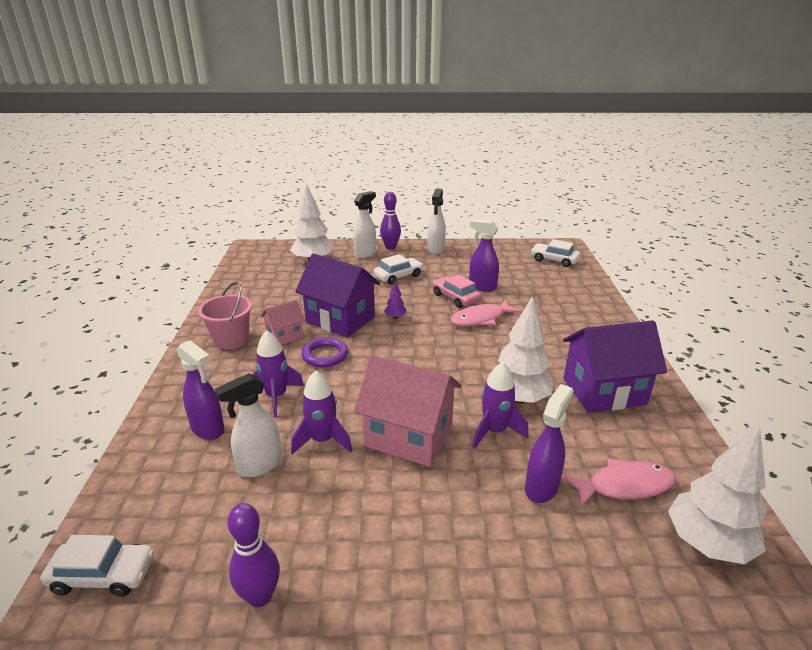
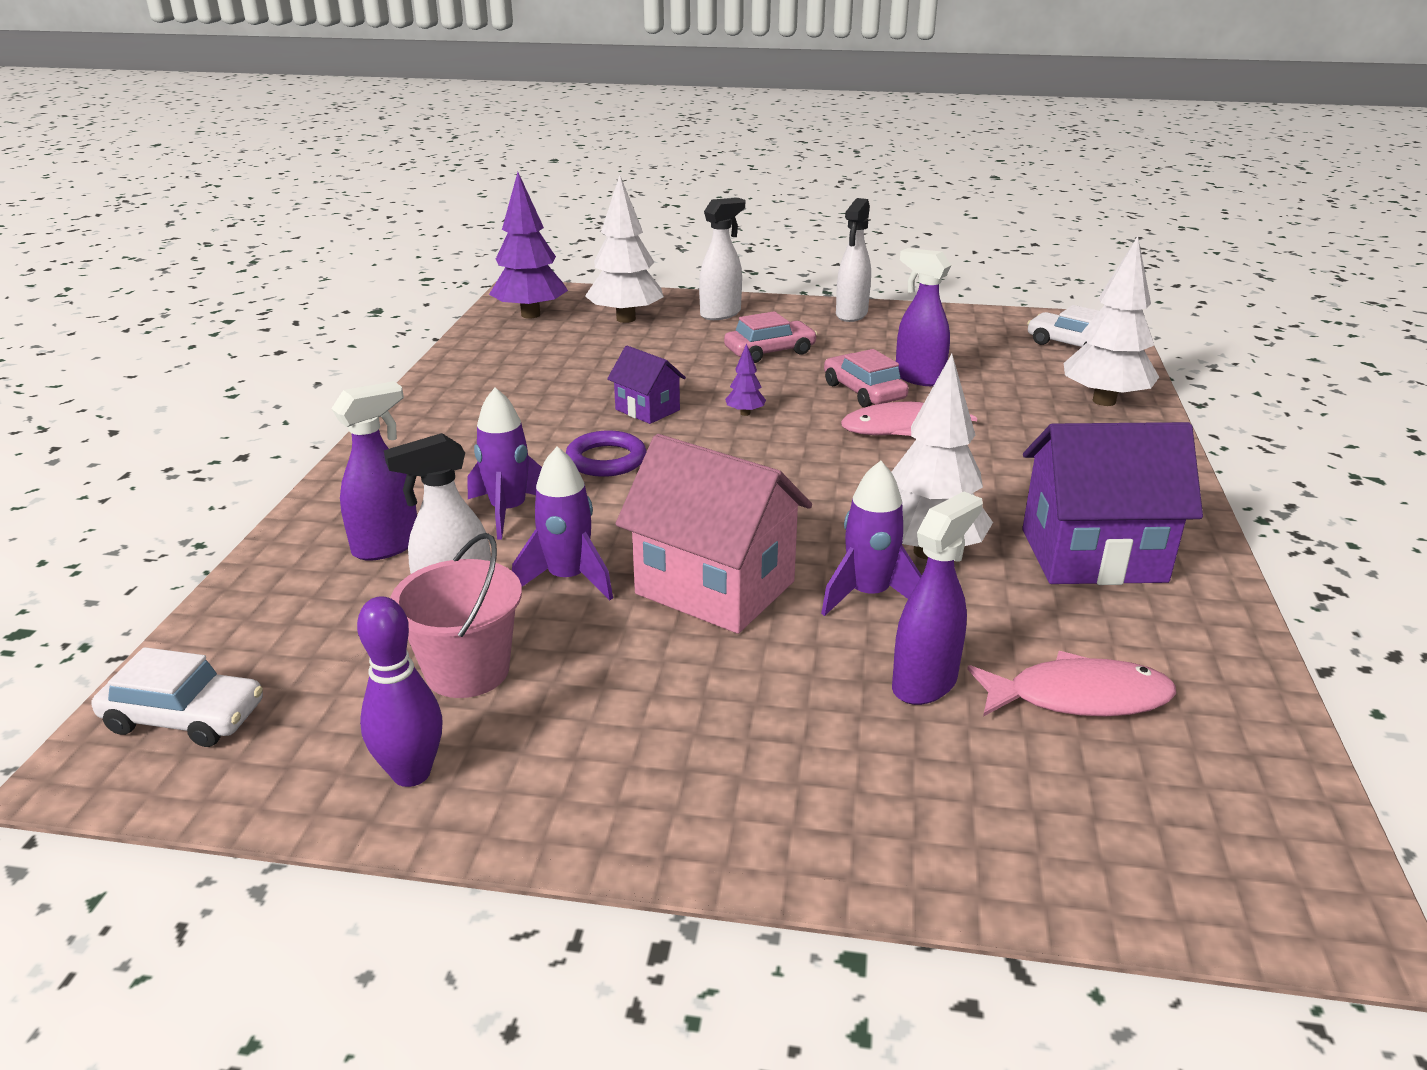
camera: 10 degrees right, 0 degrees up
purple spray bottle [177,340,225,440] -> purple spray bottle turned 90 degrees counterclockwise [331,381,417,561]
pink bucket [198,282,252,350] -> pink bucket moved to [390,533,522,698]
pink house [261,300,305,345] -> none
purple house [295,253,380,338] -> purple house [607,346,686,424], size x0.53
white car [373,254,423,284] -> pink car [724,311,817,363]
purple bowling pin [380,192,401,250] -> none
white tree [668,425,767,564] -> white tree moved to [1064,236,1159,406]
none -> purple tree [489,172,568,319]

